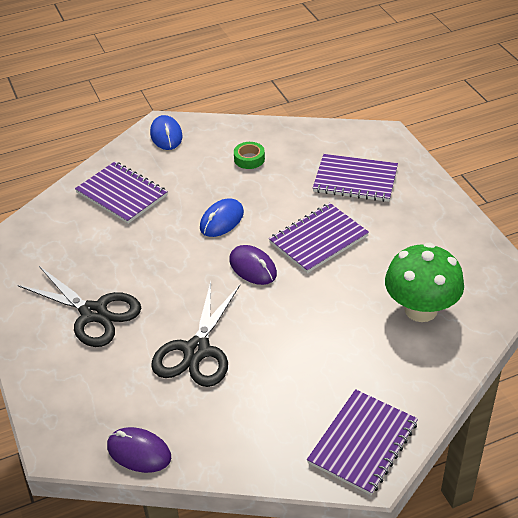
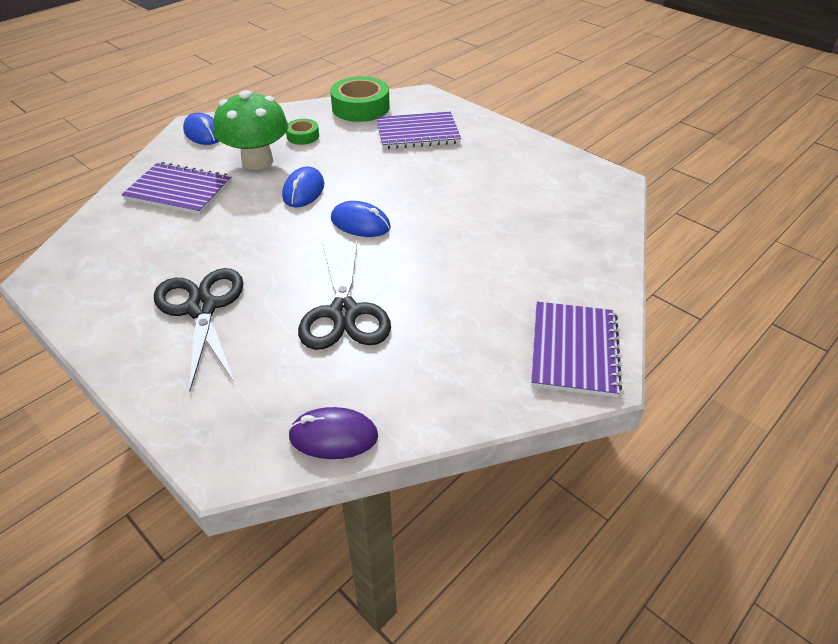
camera: 25 degrees left, 0 degrees up
black scissors [18,266,141,347] -> black scissors turned 120 degrees counterclockwise [154,268,244,391]
purple mouse [229,245,277,285] -> blue mouse [331,201,391,237]
purple notebook [269,203,369,273] -> none
green mushroom [385,243,464,322] -> green mushroom moved to [214,90,288,170]
none -> green tape [330,76,390,122]

